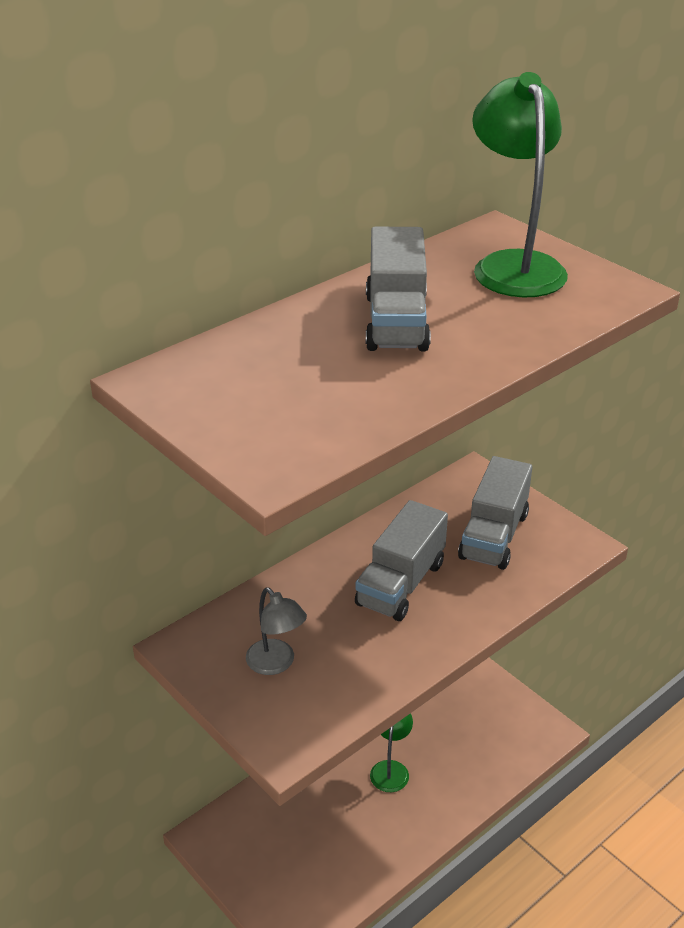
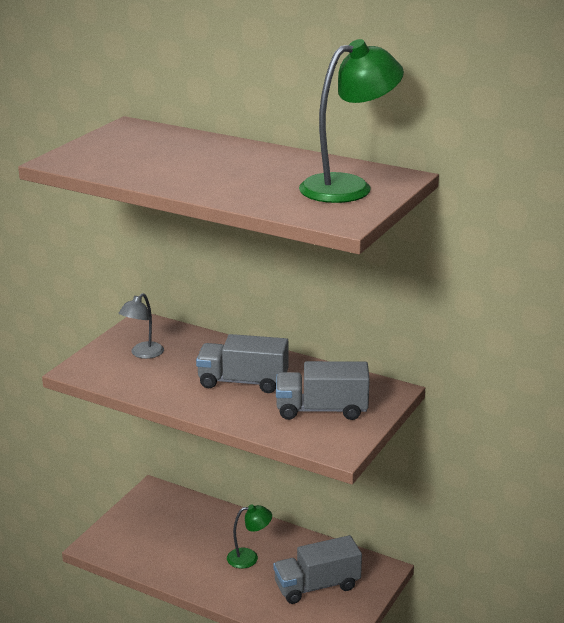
camera: 70 degrees right, 10 degrees down
grey truck [366,227,431,351] -> grey truck moved to [273,535,362,604]

